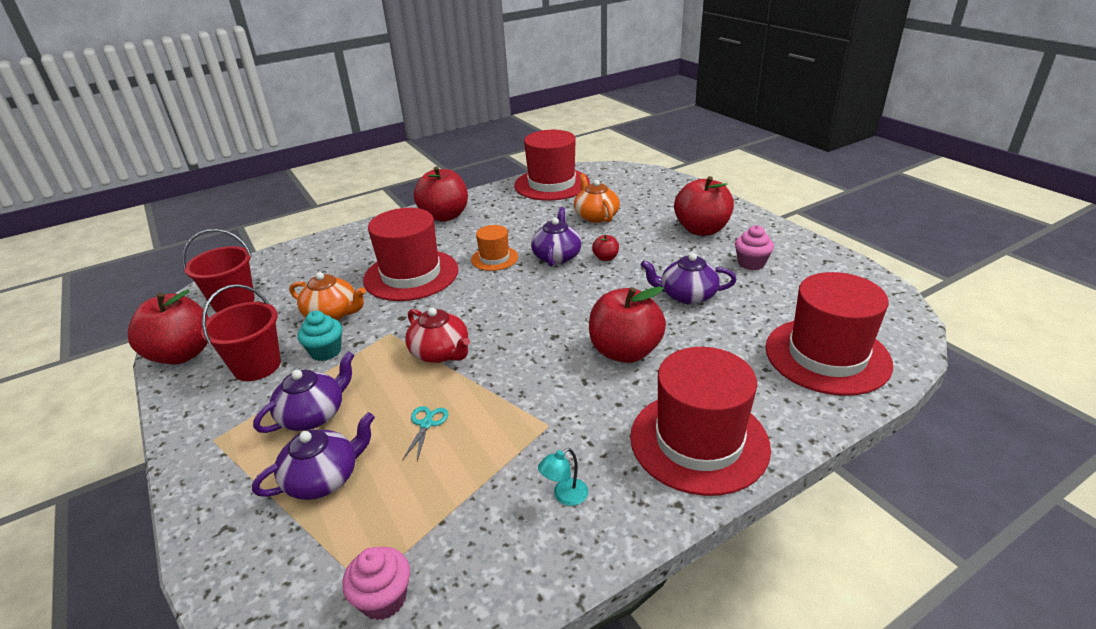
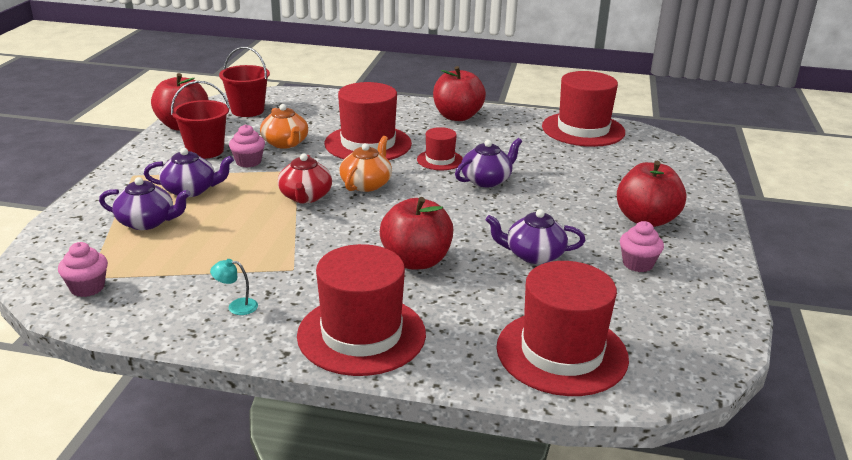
camera: 40 degrees right, 5 degrees down
turquoise cupcake [297,311,342,361] -> pink cupcake [229,124,265,167]
turquoise scissors [402,406,448,461] -> none
orange hat [471,225,518,271] -> red hat [417,127,463,170]
orange teapot [574,174,620,223] -> orange teapot moved to [339,136,392,192]
red apple [592,235,619,261] -> none
purple teapot [641,253,737,305] -> purple teapot turned 45 degrees counterclockwise [485,209,585,264]

